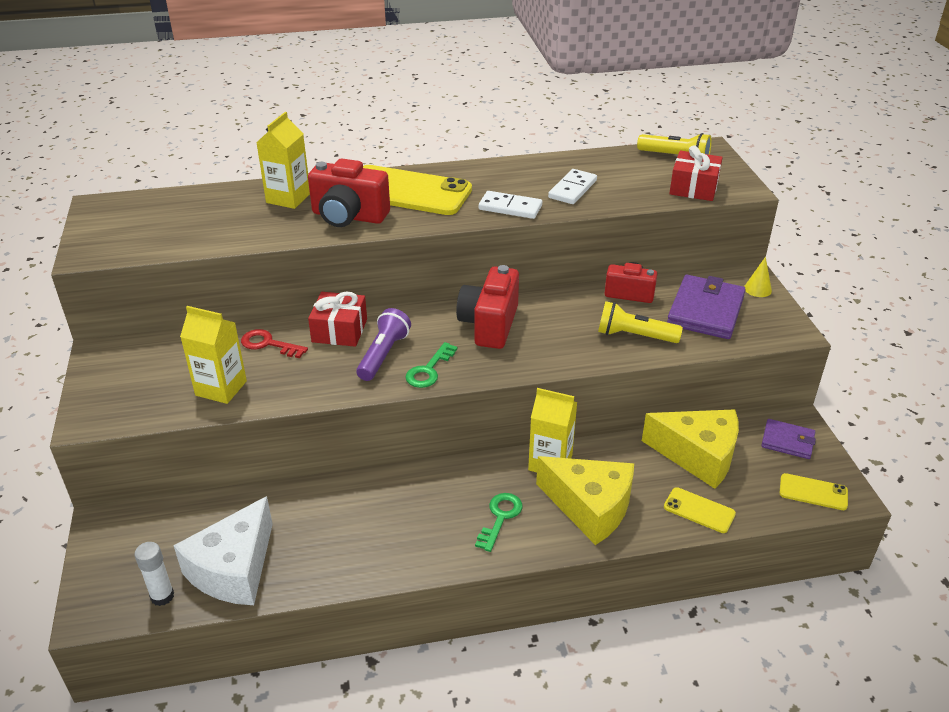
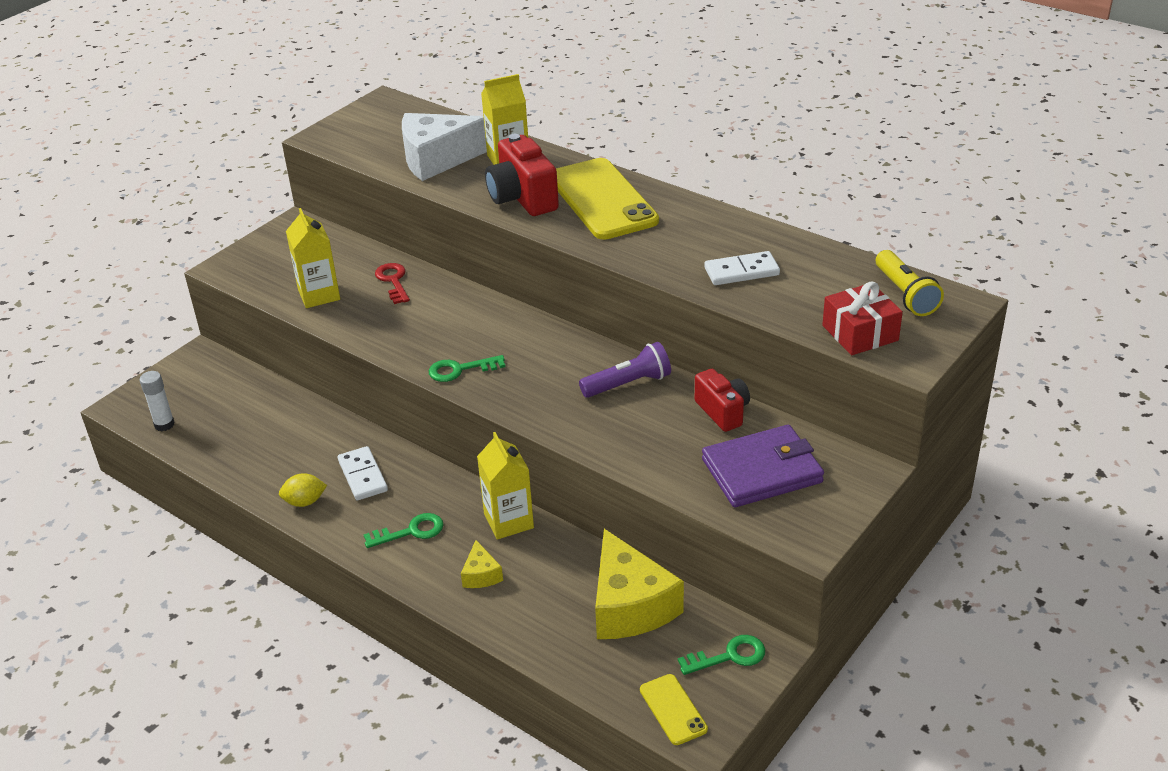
camera: 50 degrees right, 0 degrees up
white cheese [173,496,273,605] -> white cheese moved to [402,113,487,181]
red gift [308,291,367,347] -> none
purple flashlight [356,308,411,381] -> purple flashlight moved to [579,342,671,398]
red camera [456,265,519,349] -> none
white domino [479,191,542,219] -> white domino moved to [338,446,388,500]
yellow cheese [536,456,634,545] -> yellow cheese [461,540,503,588], size x0.46
yellow flashlight [598,301,683,343] -> none
yellow phone [664,487,736,533] -> none
yellow cone [744,257,772,297] -> none
purple wallet [761,419,816,459] -> green key [678,635,765,675]
none -> yellow lemon [279,473,327,507]

